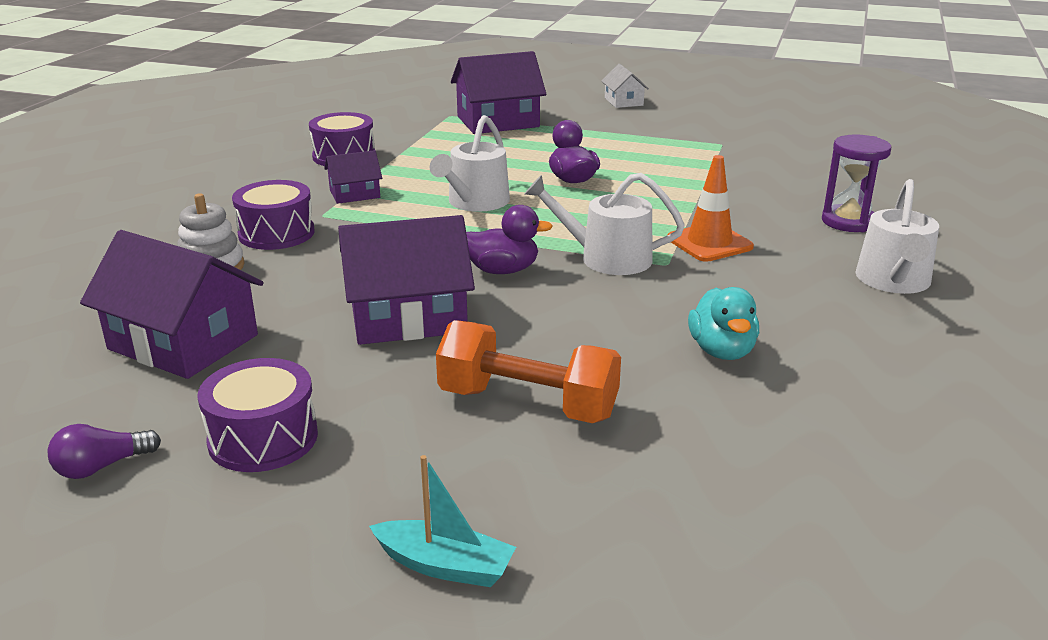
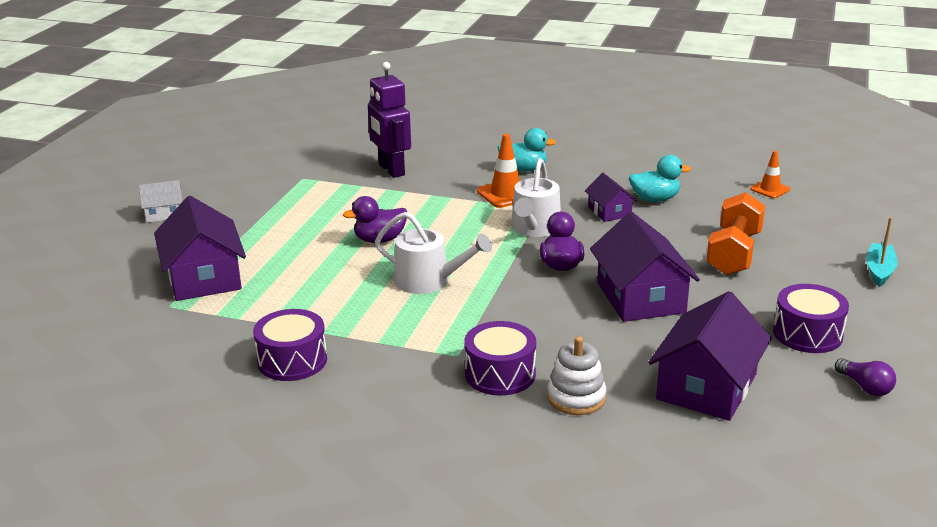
camera: 90 degrees left, 0 degrees up
purple house [324,150,382,204] -> purple house moved to [585,173,637,222]
purple hourglass [822,134,891,232] -> none
white watering can [855,179,939,294] -> none
none -> purple robot [368,62,411,178]
none -> turquoise duck [498,128,556,172]
none -> orange traffic cone [750,151,790,198]

